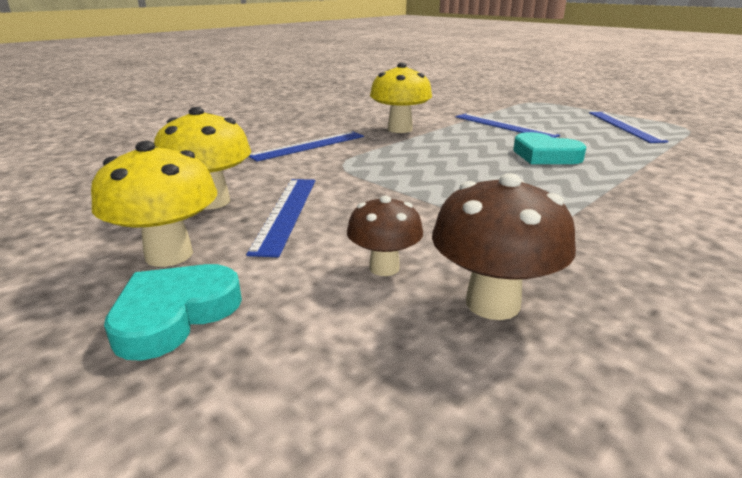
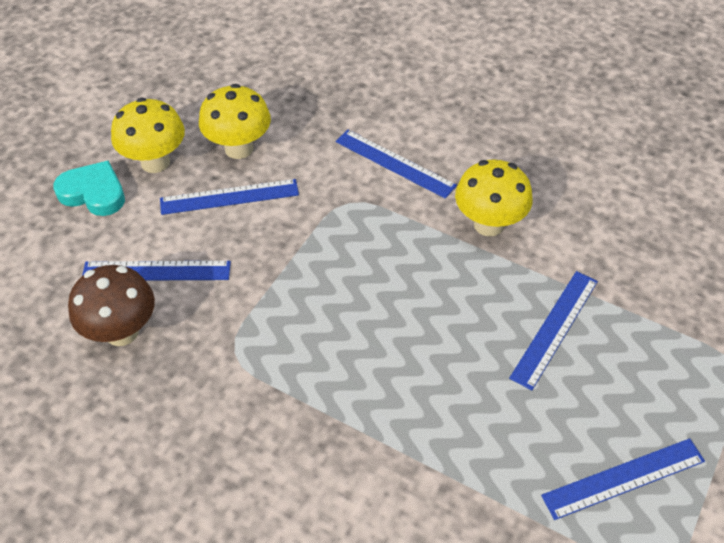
camera: 75 degrees right, 25 degrees up
brown mushroom [347,196,423,276] -> blue ruler [82,261,231,281]
turquoise heart [513,132,586,164] -> none

